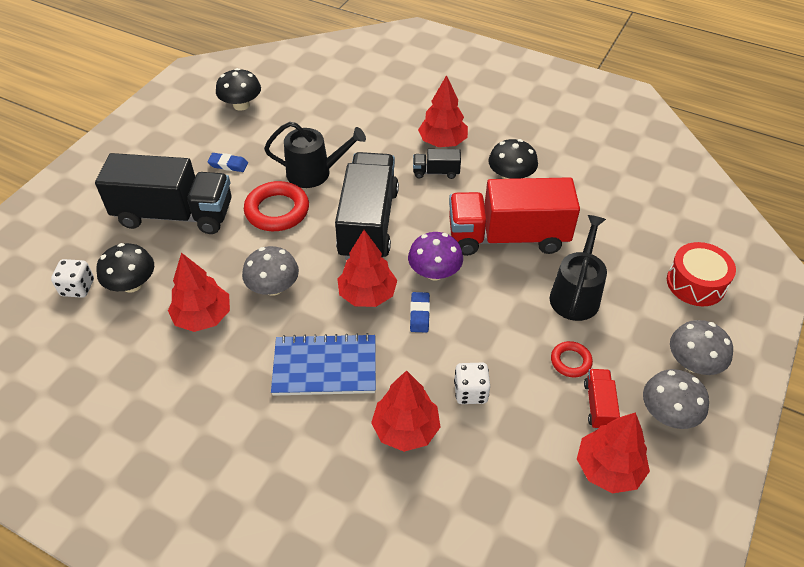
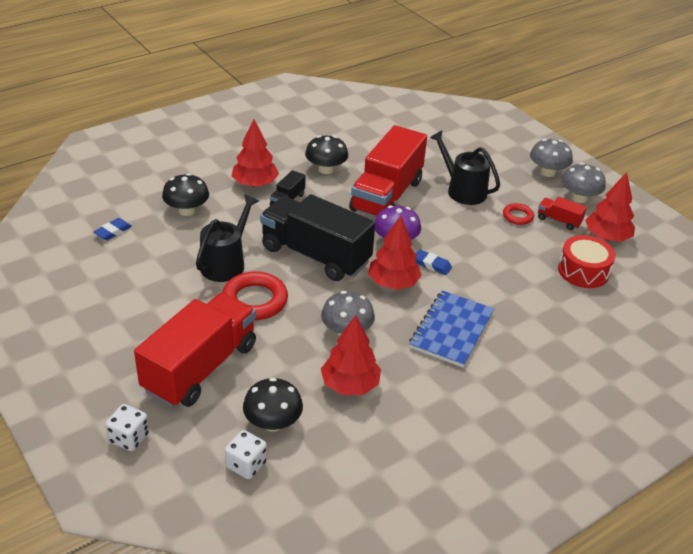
camera: 65 degrees left, 10 degrees down
black truck [95,153,231,234] -> red truck [134,293,256,408]
blue eraser [207,153,248,172] -> blue eraser moved to [94,218,132,241]
black mushroom [216,68,261,111] -> black mushroom moved to [162,173,209,216]
red tree [371,370,440,452] -> none
white dice [454,363,490,404] -> white dice moved to [105,404,149,451]
red drum [667,242,736,306] -> red drum moved to [558,235,615,288]

